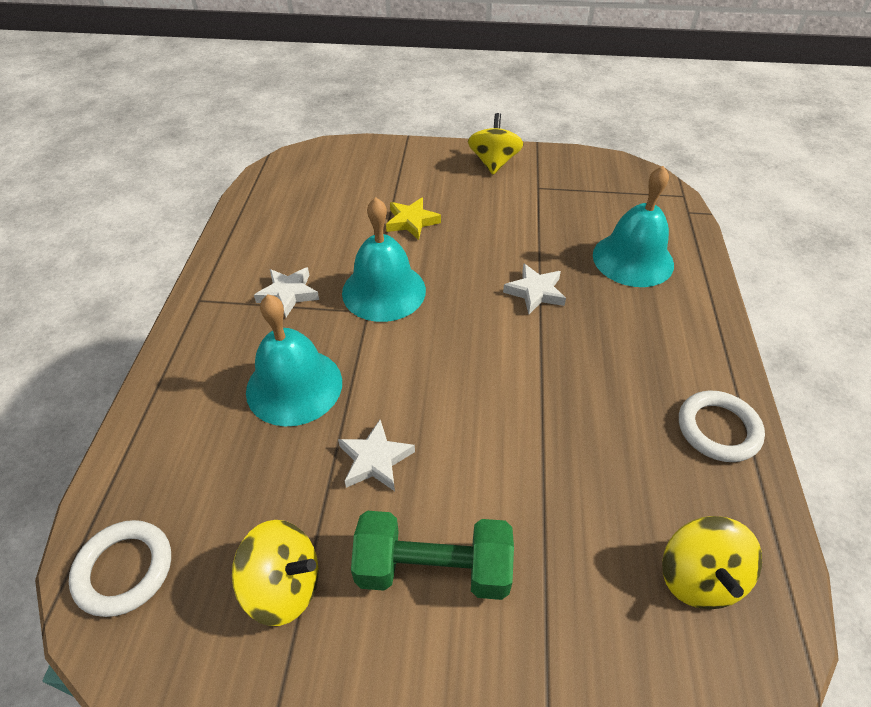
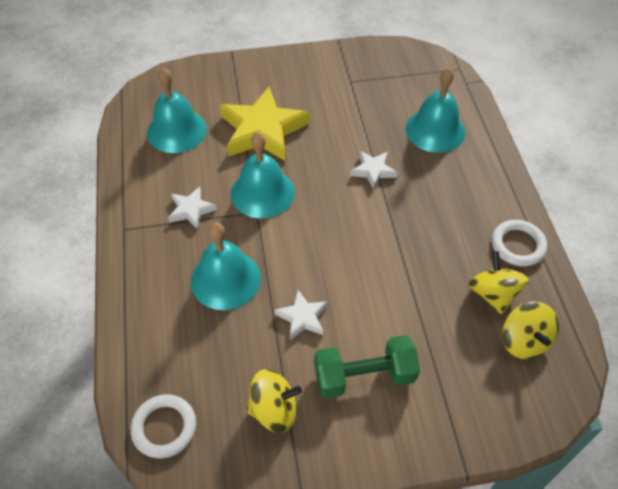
camera: 15 degrees left, 5 degrees up
yellow star [386,197,441,240] -> yellow star [220,87,309,162], size x2.05
yellow spinning top [468,113,524,175] -> yellow spinning top moved to [469,251,529,314]
none -> turquoise bell [147,68,207,153]

